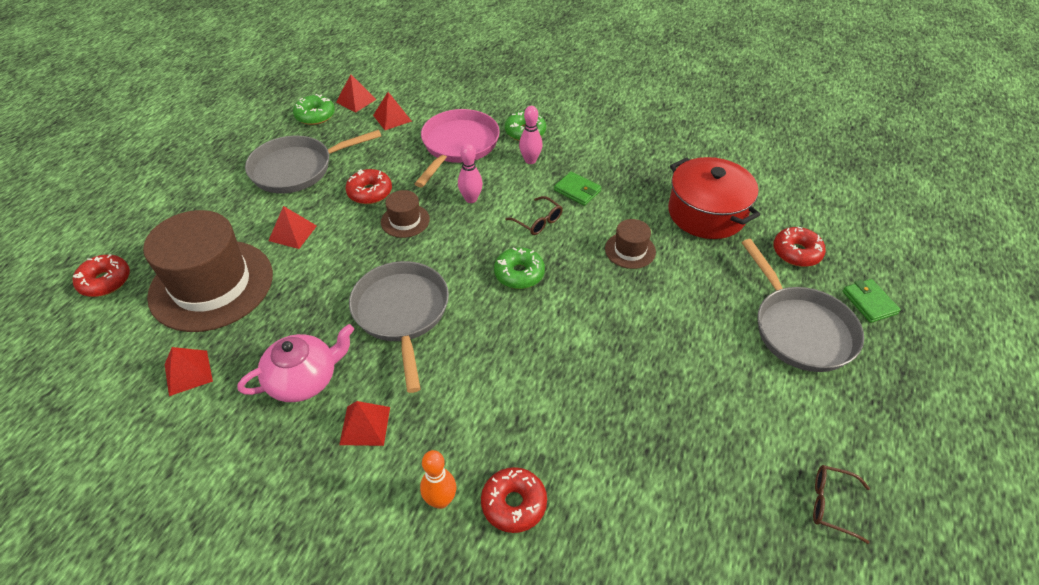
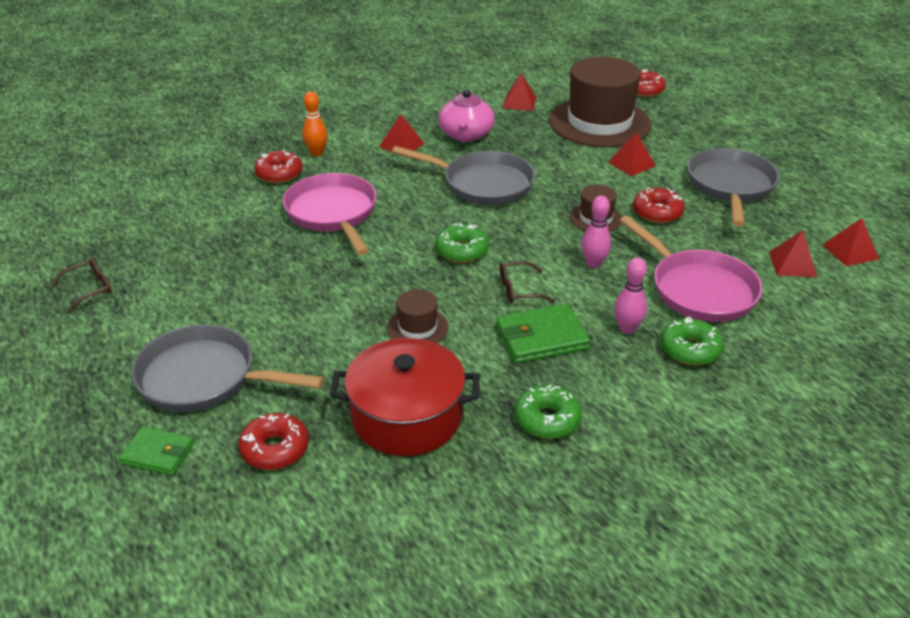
camera: 125 degrees right, 10 degrees down
green donut [293,94,335,125] -> green donut moved to [515,385,582,439]
green wallet [554,171,601,206] -> green wallet [496,304,590,364], size x1.55
none -> pink pan [283,173,377,255]

